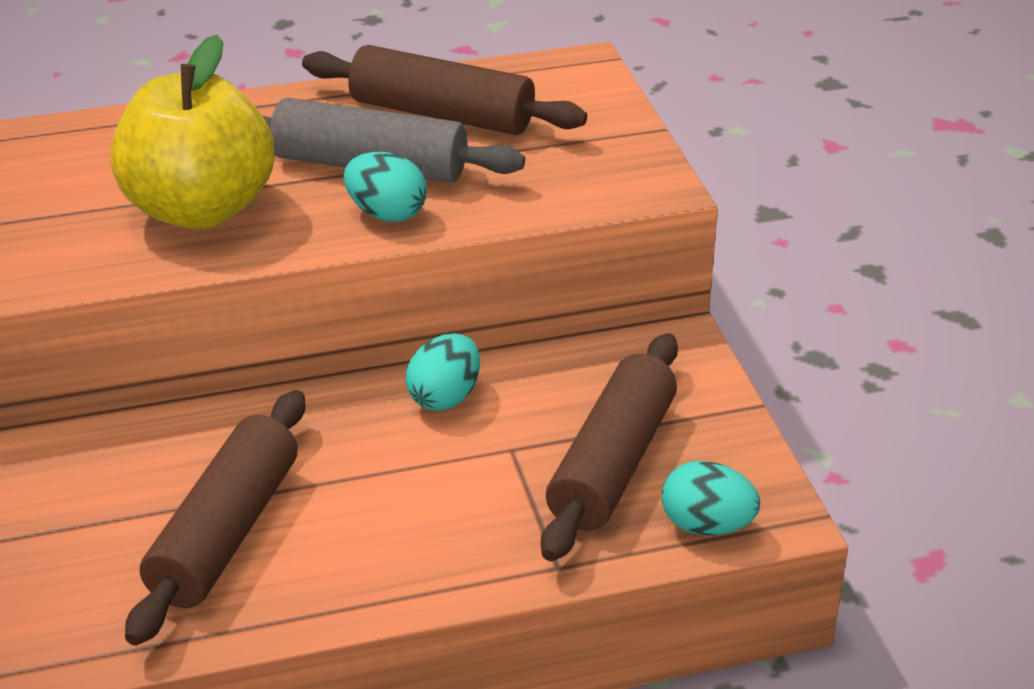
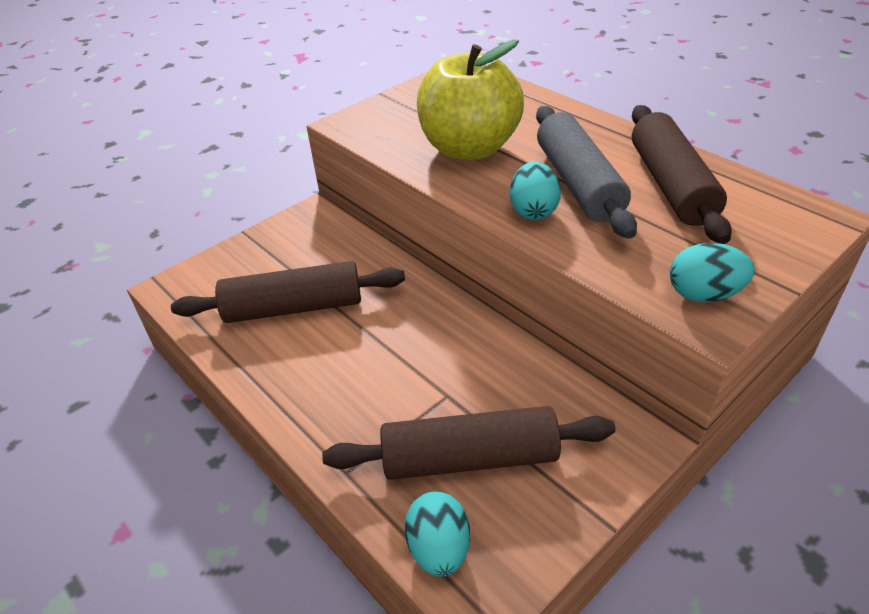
camera: 65 degrees right, 5 degrees up
turquoise egg [405,333,480,411] -> turquoise egg moved to [670,243,755,302]

